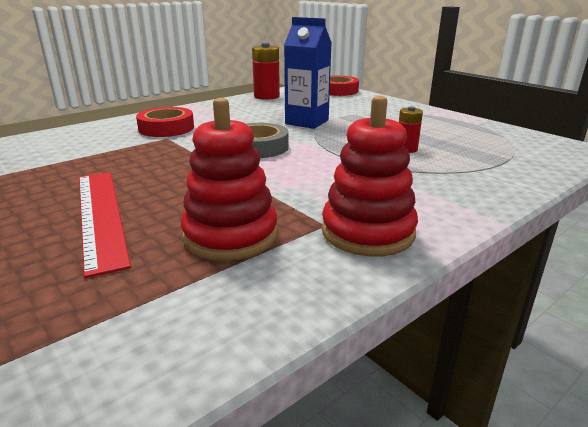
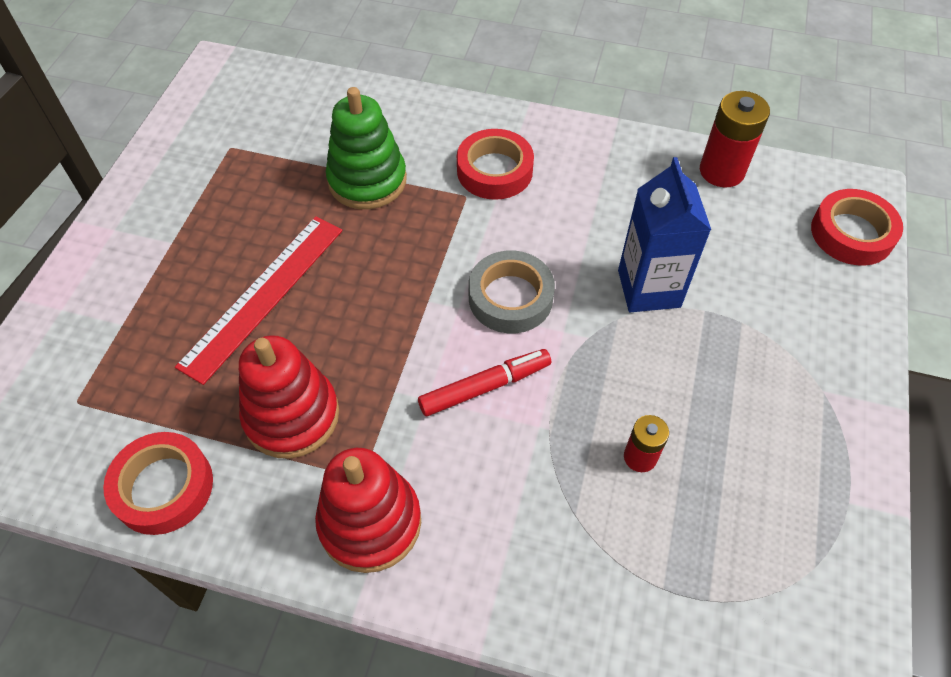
camera: 55 degrees right, 30 degrees up
none -> red tape [103,432,213,535]
none -> green stacking toy [326,87,407,209]
none -> red marker [418,349,551,416]

